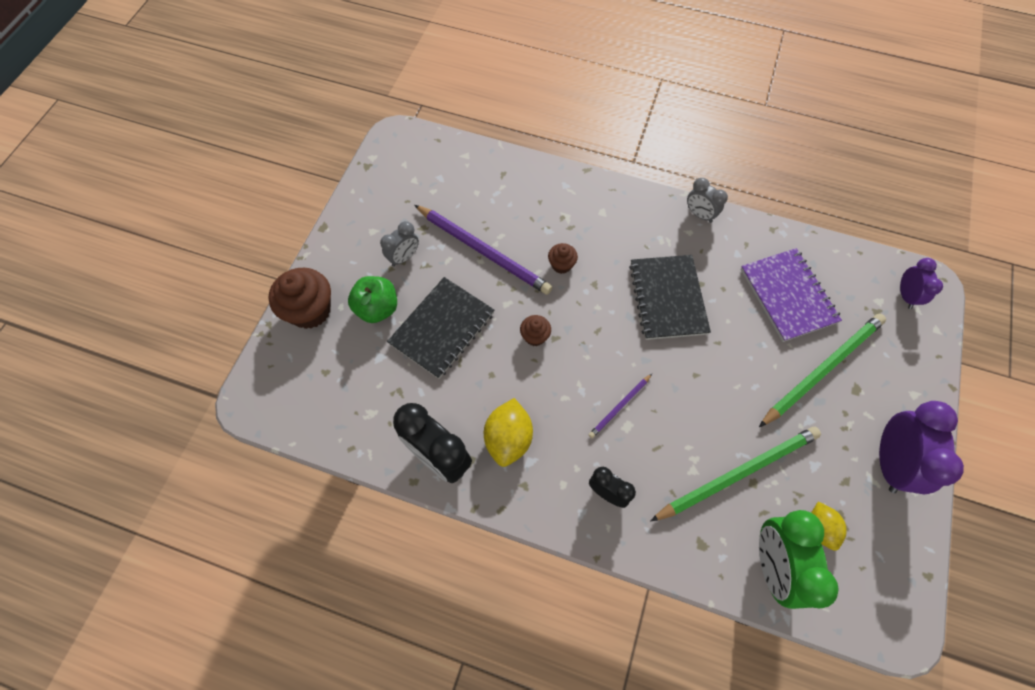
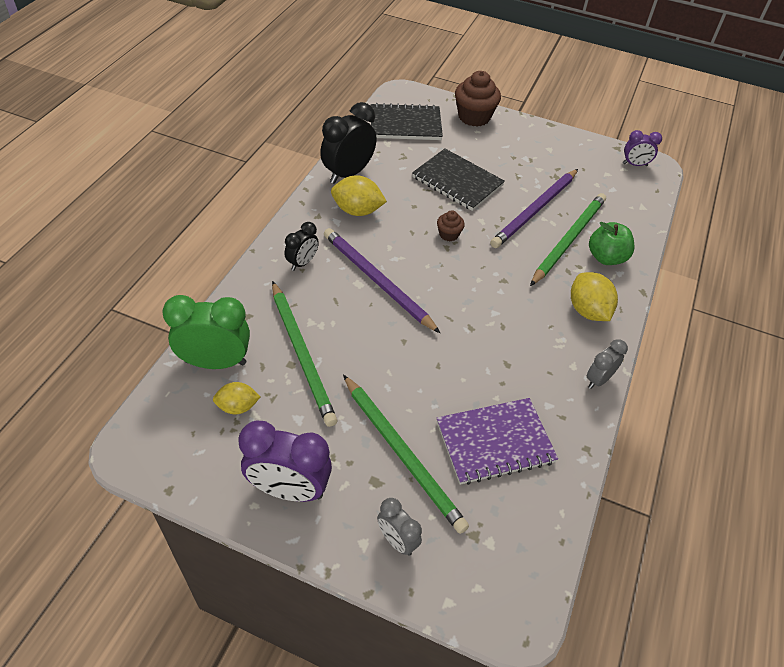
camera: 90 degrees right, 15 degrees down
green apple [348,276,397,323] -> green apple moved to [589,222,635,265]
grey clock [380,221,419,266] -> grey clock moved to [377,498,422,556]
brown cupcake [548,243,578,274] -> none
purple pencil [588,374,652,438] -> purple pencil [324,228,440,333], size x2.04
black notebook [629,255,711,340] -> black notebook moved to [371,103,443,140]
purple clock [900,258,943,309] -> purple clock moved to [623,130,662,166]
none -> green pencil [530,193,606,286]
none -> yellow lemon [571,272,618,321]

